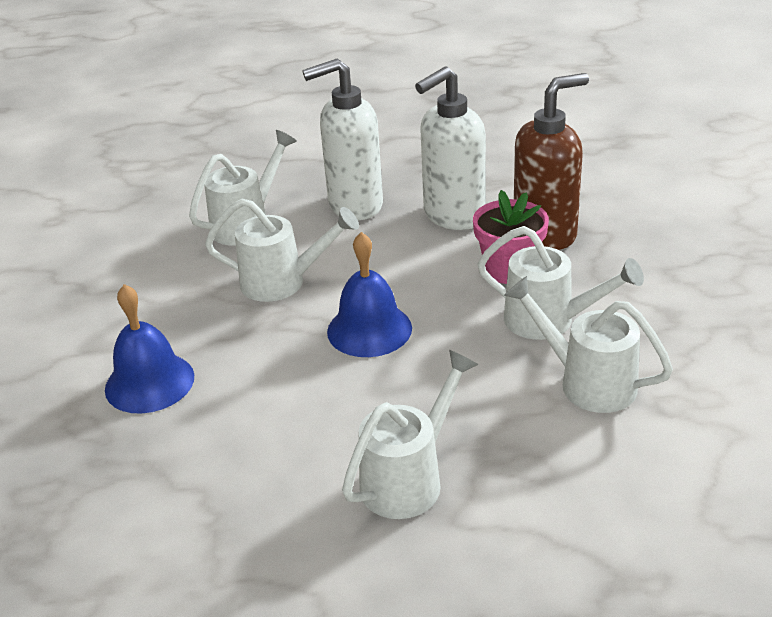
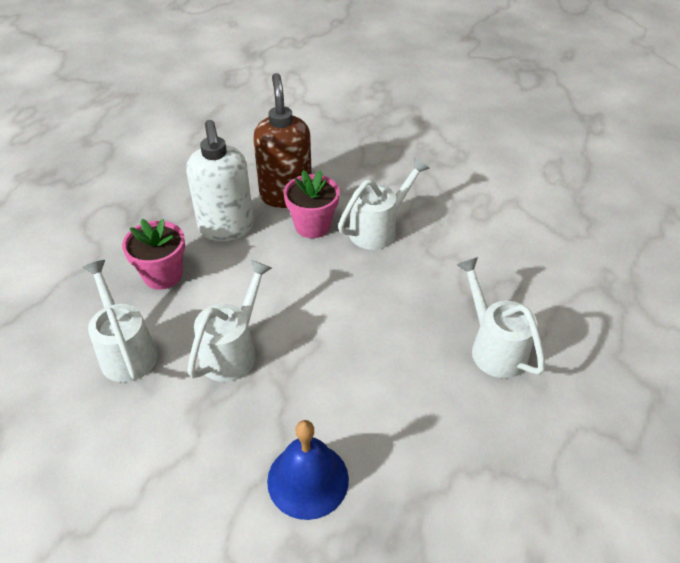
camera: 70 degrees left, 10 degrees up
white soap dispenser [302,59,383,220] -> pink flower pot [122,219,185,290]
blue bell [327,232,412,357] -> none
white watering can [504,276,673,413] -> none

